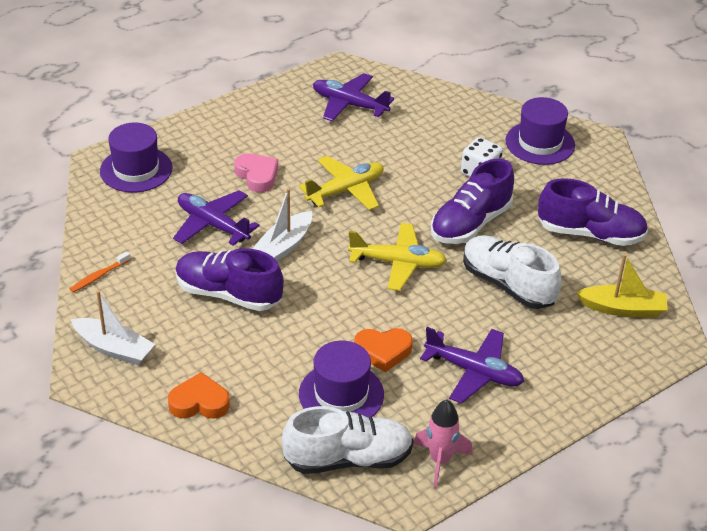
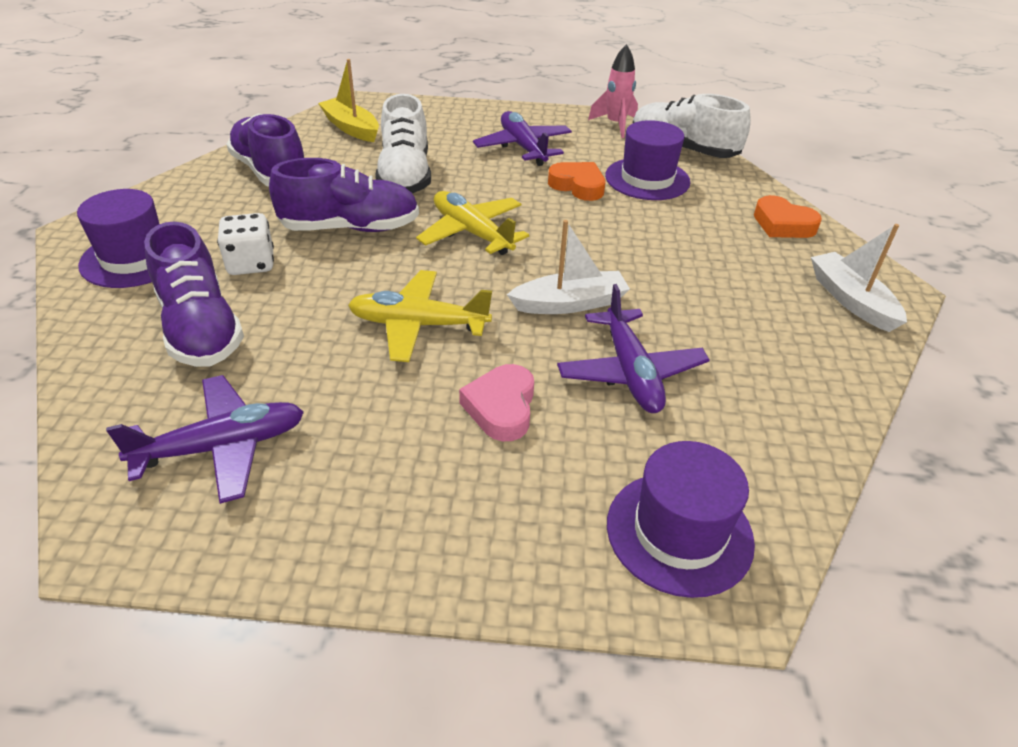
camera: 140 degrees left, 0 degrees up
orange toothbrush [70,251,131,292] -> none
purple shoe [175,248,284,311] -> purple shoe moved to [144,222,244,367]
purple plane [313,73,394,122] -> purple plane turned 90 degrees counterclockwise [106,375,304,504]

